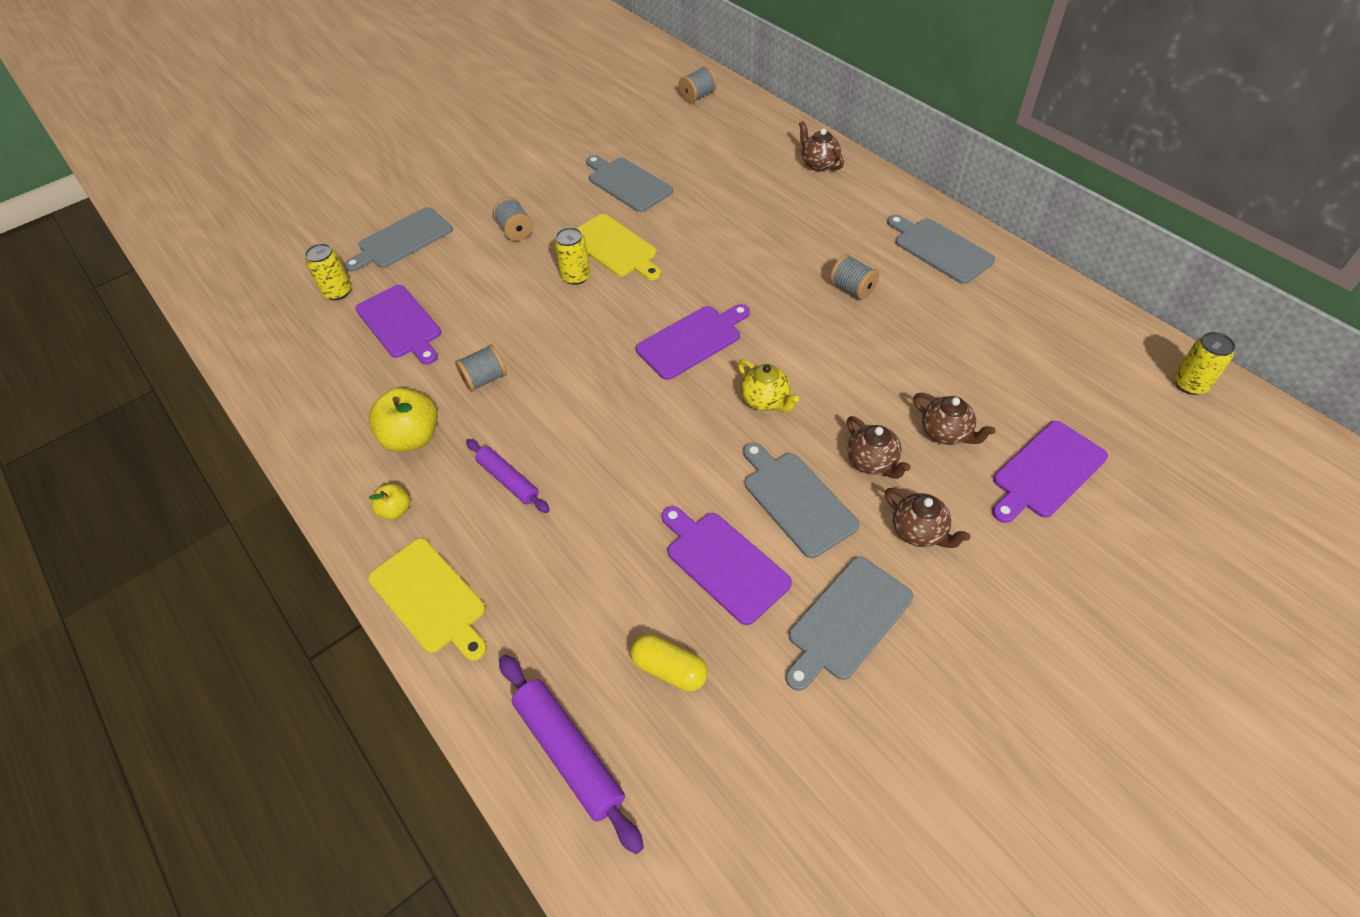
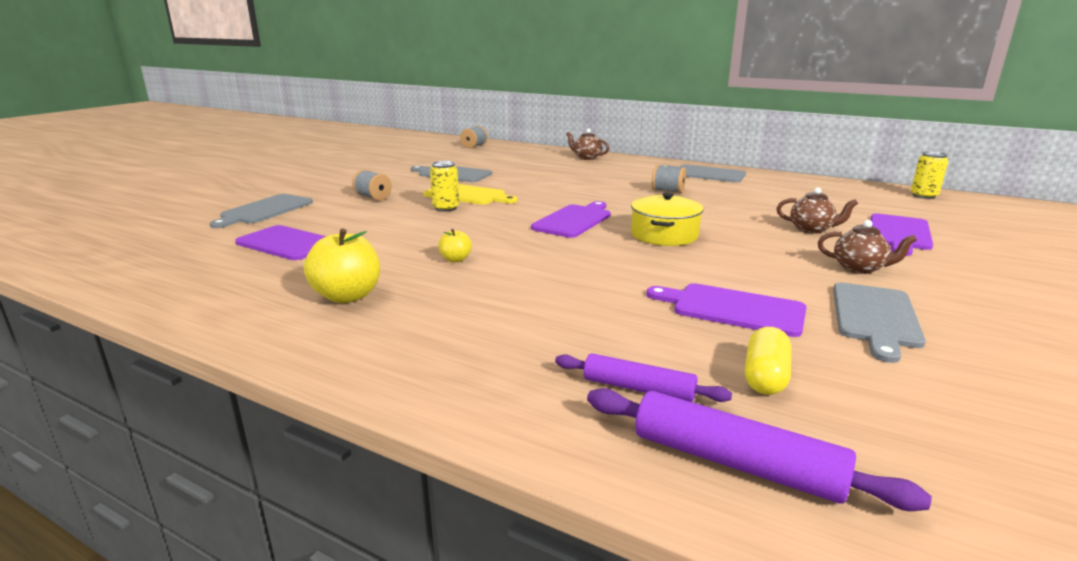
camera: 25 degrees left, 30 degrees down
yellow can [305,243,351,300] -> none
yellow cutting board [368,538,487,661] -> none
yellow apple [369,484,410,520] -> yellow apple moved to [438,229,472,262]
grey spool [455,344,507,392] -> none
purple rolling pin [466,439,550,513] -> purple rolling pin moved to [555,353,732,402]
yellow capsule [630,634,708,691] -> yellow capsule turned 75 degrees counterclockwise [745,327,791,395]
yellow teapot [738,359,799,412] -> yellow pot [631,193,703,246]
grey cutting board [743,442,860,558] -> none
brown teapot [847,416,911,479] -> none

